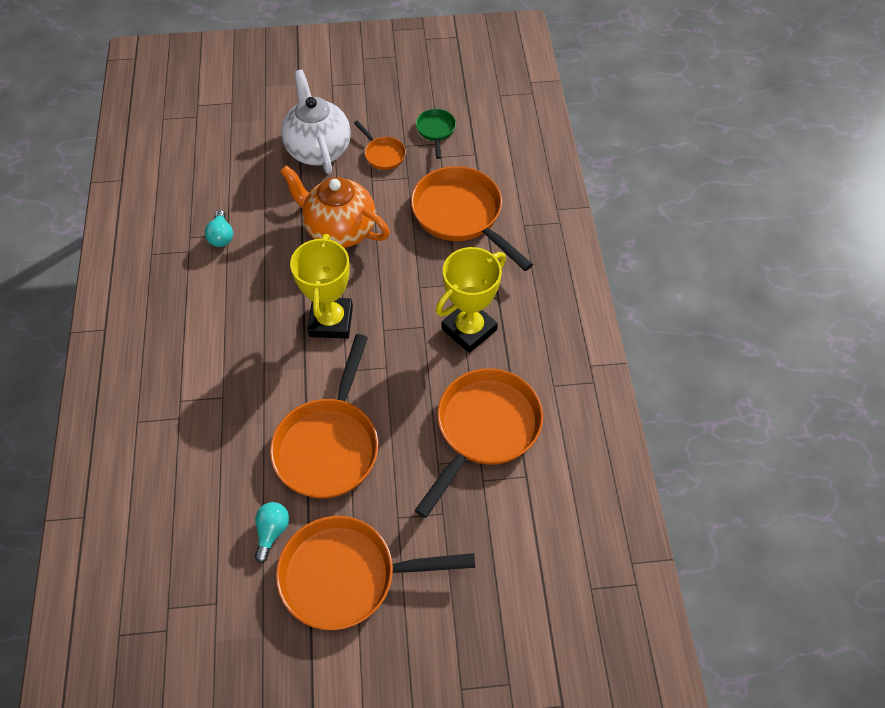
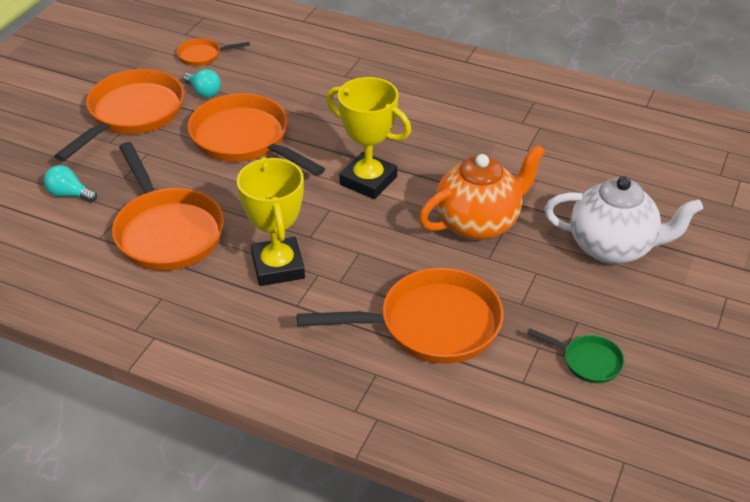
camera: 120 degrees right, 15 degrees down
turquoise light bulb [205,210,233,247] -> turquoise light bulb moved to [44,165,97,202]
orange pan [354,121,406,170] -> orange pan moved to [177,38,250,66]

